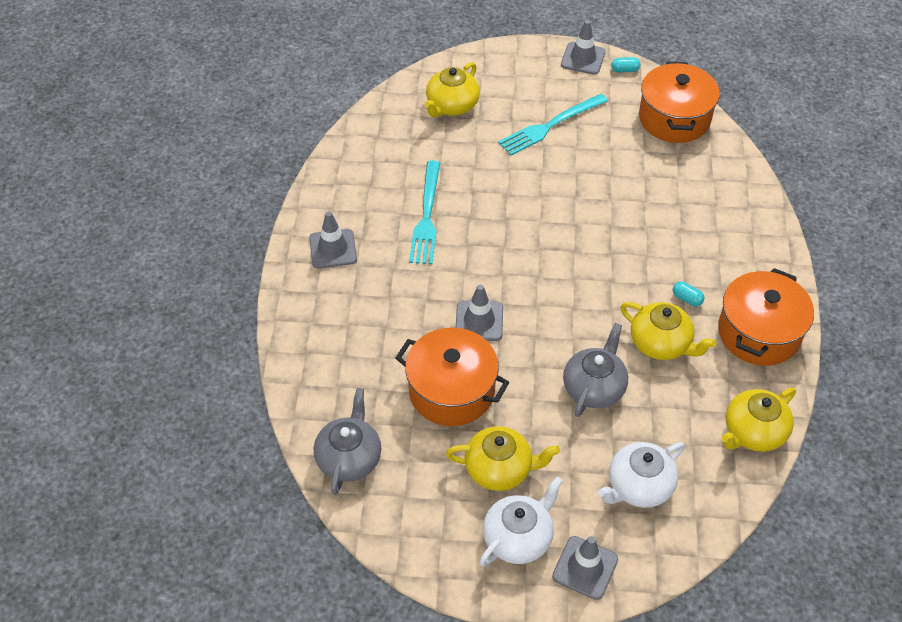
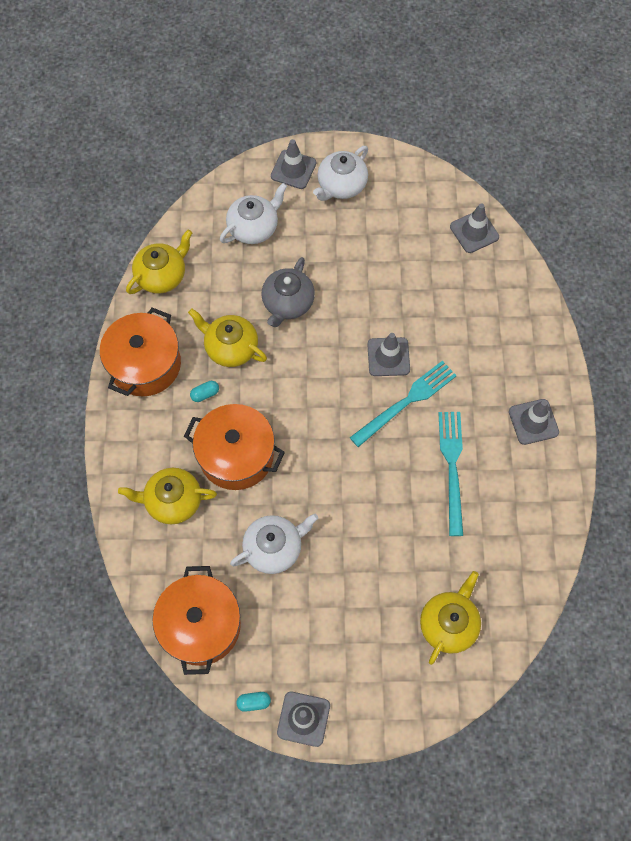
camera: 175 degrees right, 15 degrees up
grey teapot [314,388,381,495] -> grey traffic cone [450,203,499,253]
orange pot [396,328,509,426] -> orange pot moved to [184,404,285,490]
yellow teapot [446,426,560,491] -> yellow teapot moved to [118,468,217,524]
turquoise fork [498,94,608,155] -> turquoise fork moved to [350,361,457,447]
turquoise capsule [673,282,705,306] -> turquoise capsule turned 60 degrees counterclockwise [190,381,219,402]
none -> white teapot [230,513,318,574]

